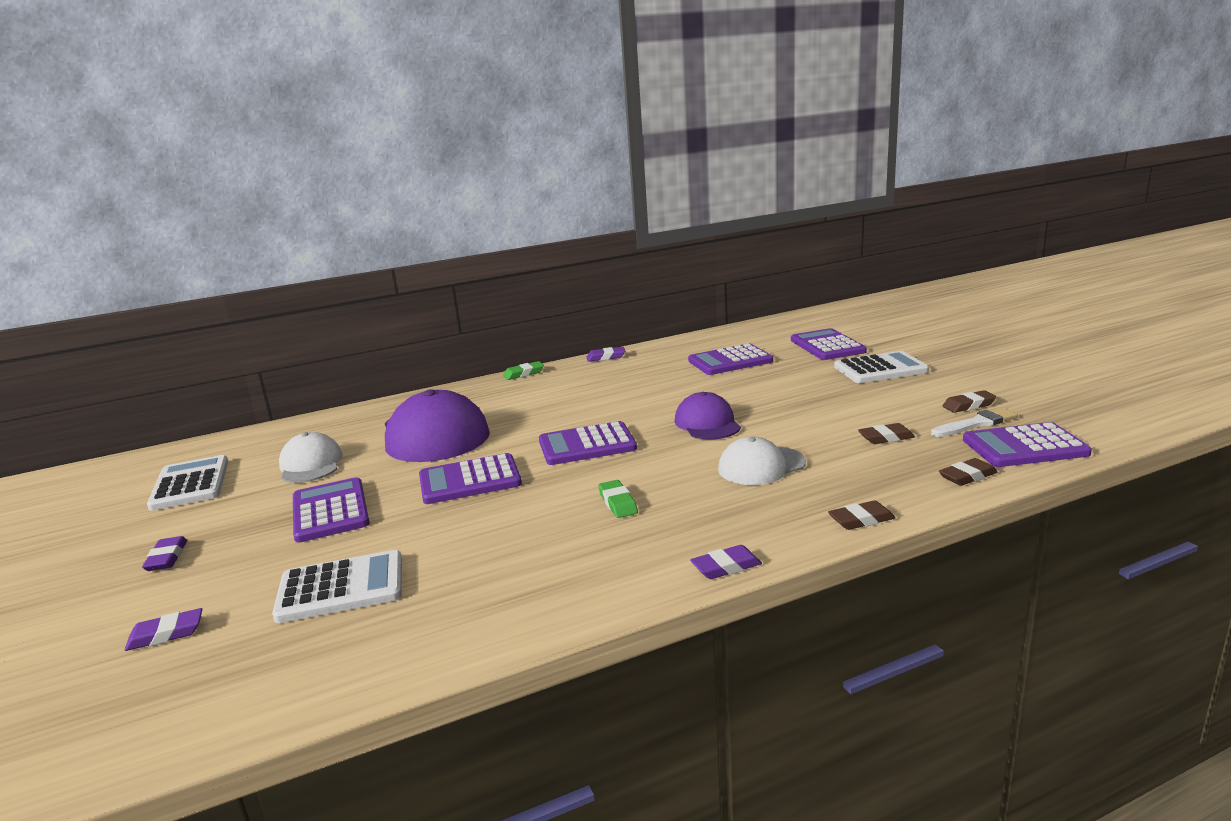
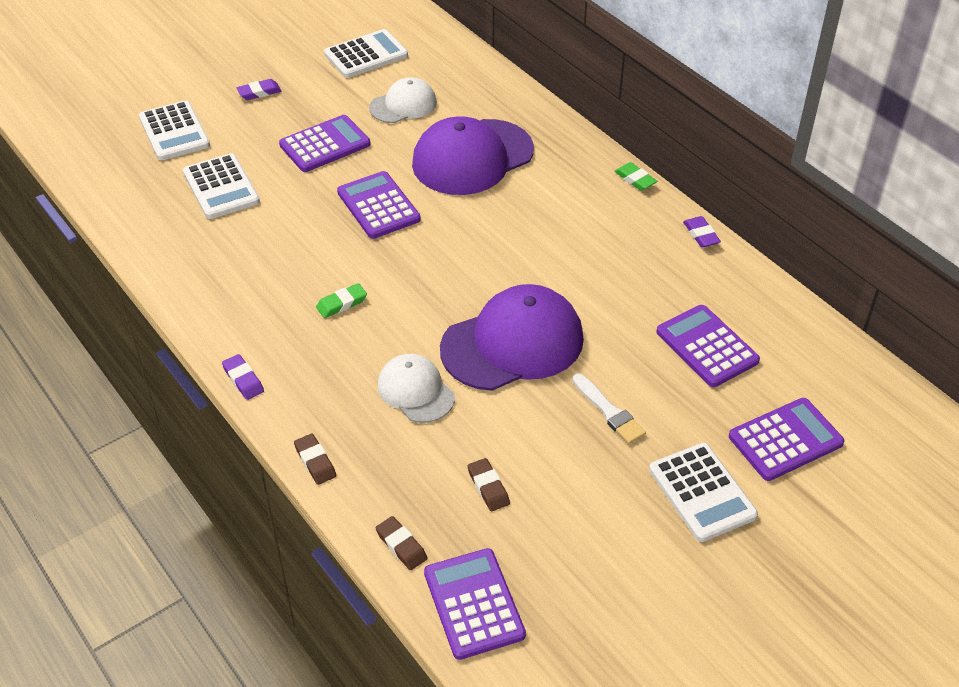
camera: 75 degrees right, 25 degrees up
purple eraser [125,608,202,651] -> white calculator [139,100,210,160]
purple calculator [539,421,637,465] -> none
purple cap [675,392,741,439] -> purple cap [440,284,584,391], size x1.76
white brush [931,407,1018,437] -> white brush moved to [572,373,646,444]
brown eraser [943,390,996,413] -> none

